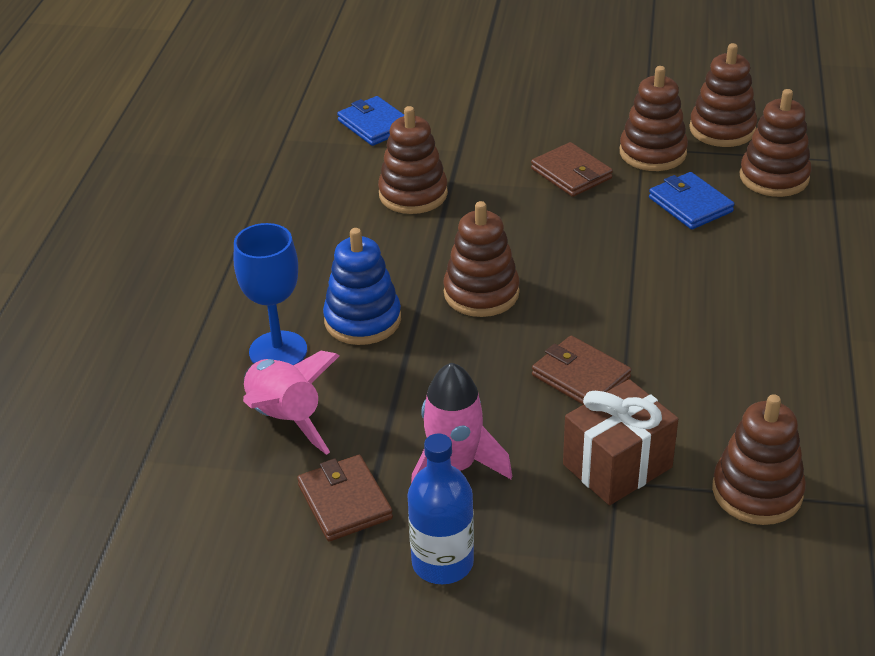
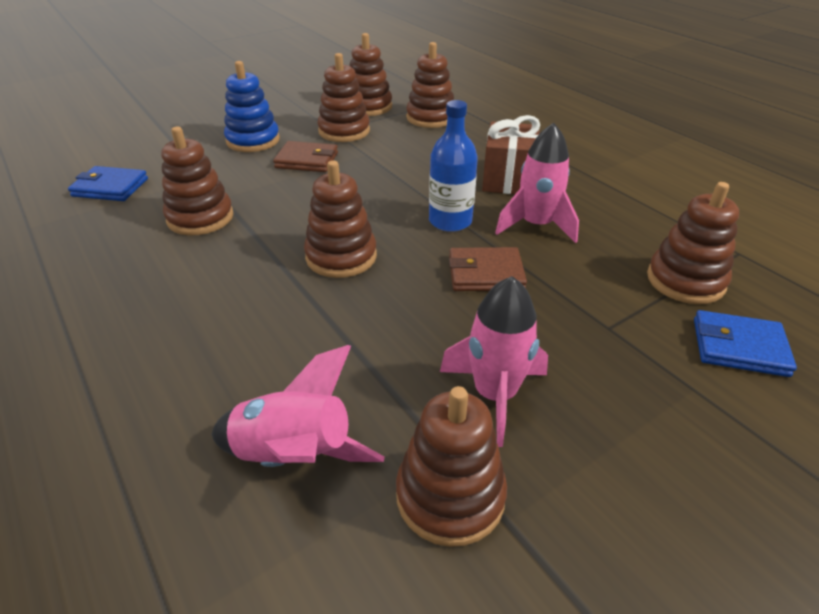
camera: 45 degrees left, 0 degrees up
blue goblet [234,223,307,365] -> none
brown wallet [297,455,393,542] -> brown stacking toy [396,386,507,547]
blue stacking toy [323,228,401,345] -> blue stacking toy moved to [224,61,280,152]
blue bottle [407,434,474,584] -> blue bottle moved to [429,100,478,232]
brown gift [563,379,678,505] -> brown gift moved to [482,115,540,194]
blue wallet [649,172,734,229] -> blue wallet moved to [694,310,797,377]
none -> pink rocket [495,123,579,243]

